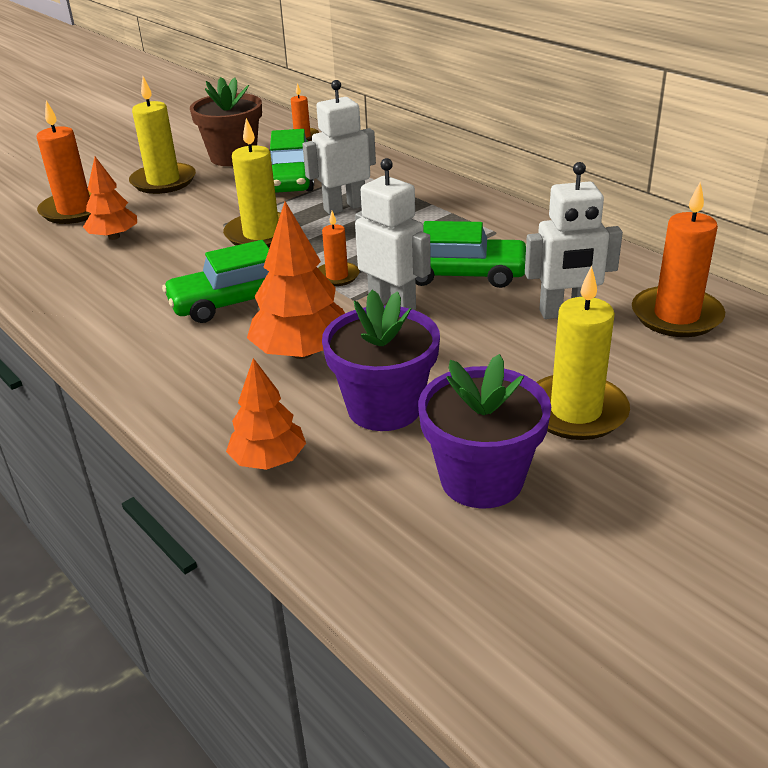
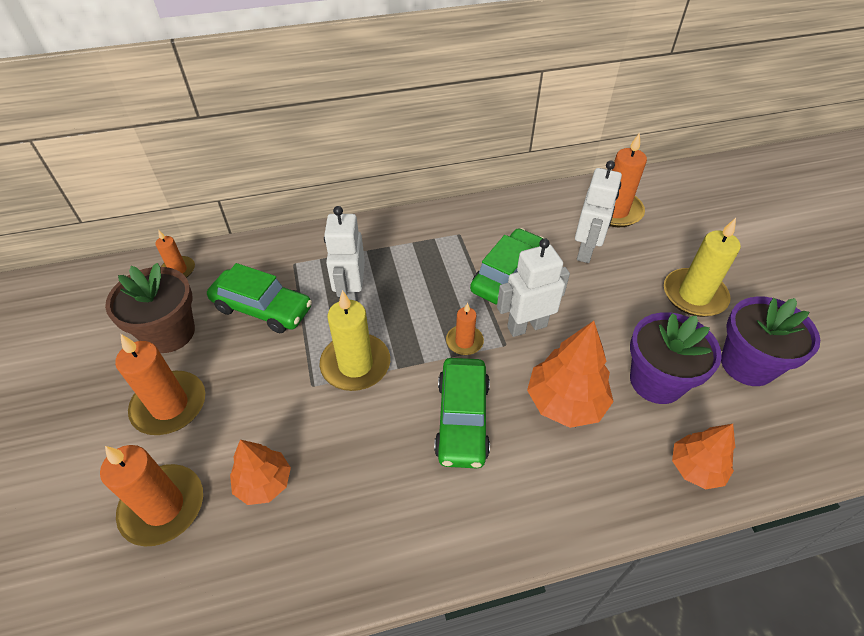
camera: 65 degrees left, 15 degrees up
yellow candle [129,76,196,194] -> orange candle [115,334,205,435]

